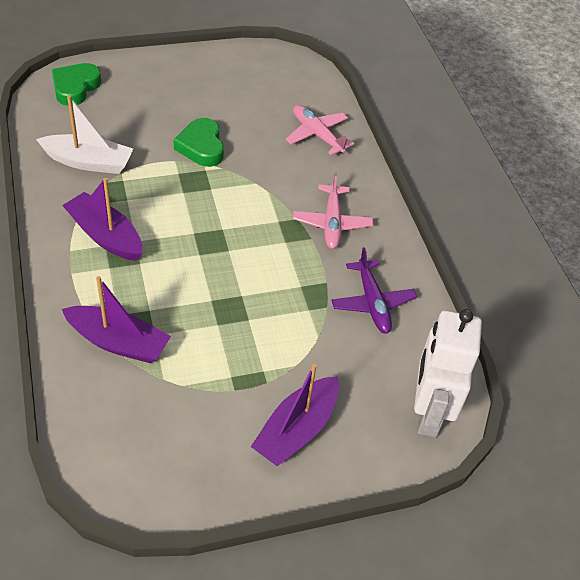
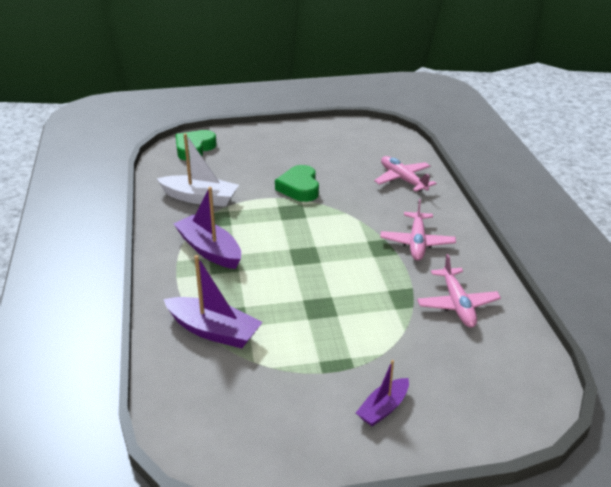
camera: 10 degrees right, 15 degrees down
purple boat [251,364,339,466] -> purple boat [356,360,409,426], size x0.60
purple plane [331,247,417,334] -> pink plane [417,254,501,328]
white robot [414,309,482,437] -> none

